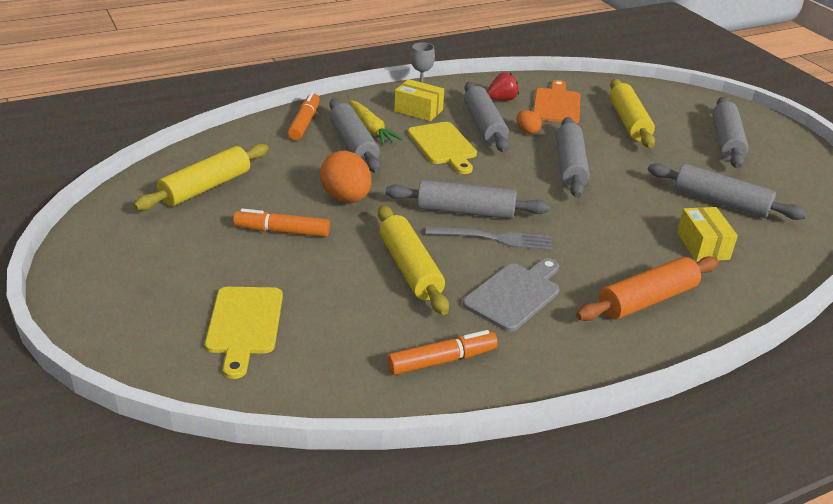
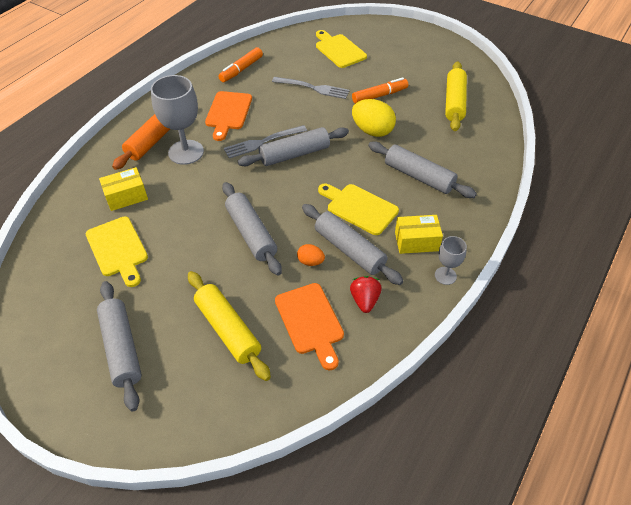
camera: 150 degrees right, 15 degrees up
orange marker [288,92,320,140] -> none
orange egg [320,151,372,203] -> yellow egg [352,99,396,137]
yellow carrot [349,100,403,145] -> none
yellow rolling pin [378,205,449,315] -> none
grey cutting board [463,258,560,332] -> orange cutting board [205,91,252,141]
red strawberry [487,72,519,100] -> red strawberry turned 150 degrees clockwise [350,276,382,313]
grey rolling pin [648,163,807,220] -> yellow cutting board [86,216,148,287]
yellow box [677,207,738,262] -> yellow box turned 75 degrees counterclockwise [99,167,148,211]
none -> grey goblet [151,75,204,165]
none -> grey fork [272,77,350,99]

